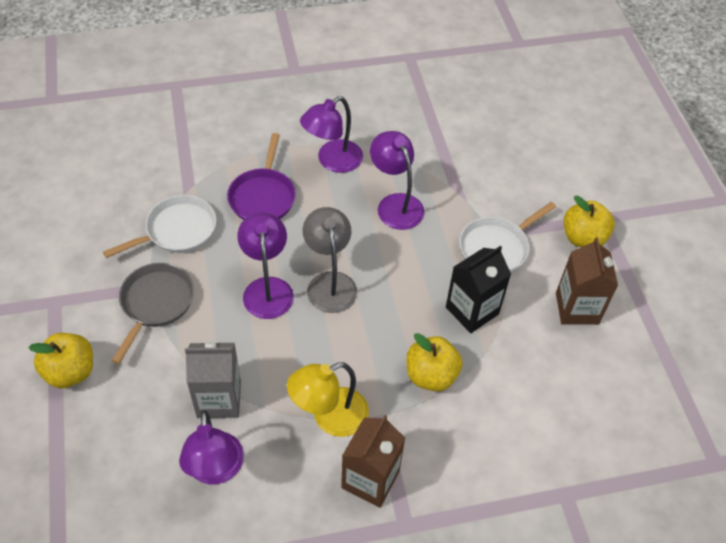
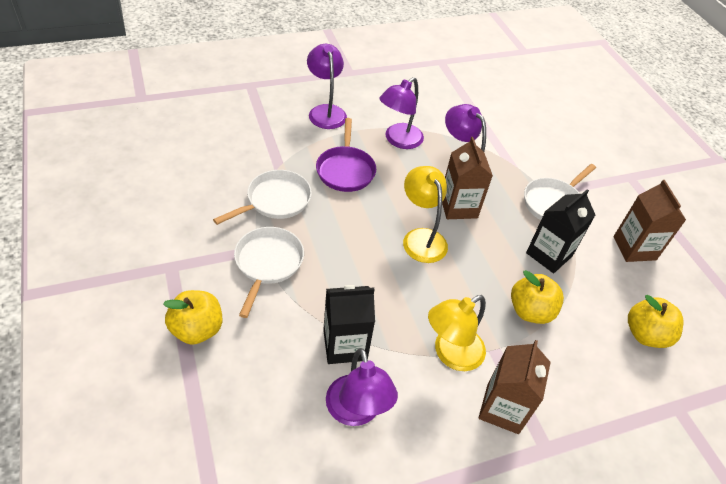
camera: 10 degrees left, 5 degrees down
grey pan [111,263,194,364] -> white pan [234,227,304,318]
grey carton [185,341,241,418] -> black carton [323,285,375,364]
purple lamp [237,212,294,319] -> purple lamp moved to [307,44,347,129]
grey lamp [303,207,357,313] -> yellow lamp [403,166,448,263]
yellow apple [564,196,615,247] -> yellow apple moved to [628,295,683,348]
none -> brown carton [442,137,493,219]

